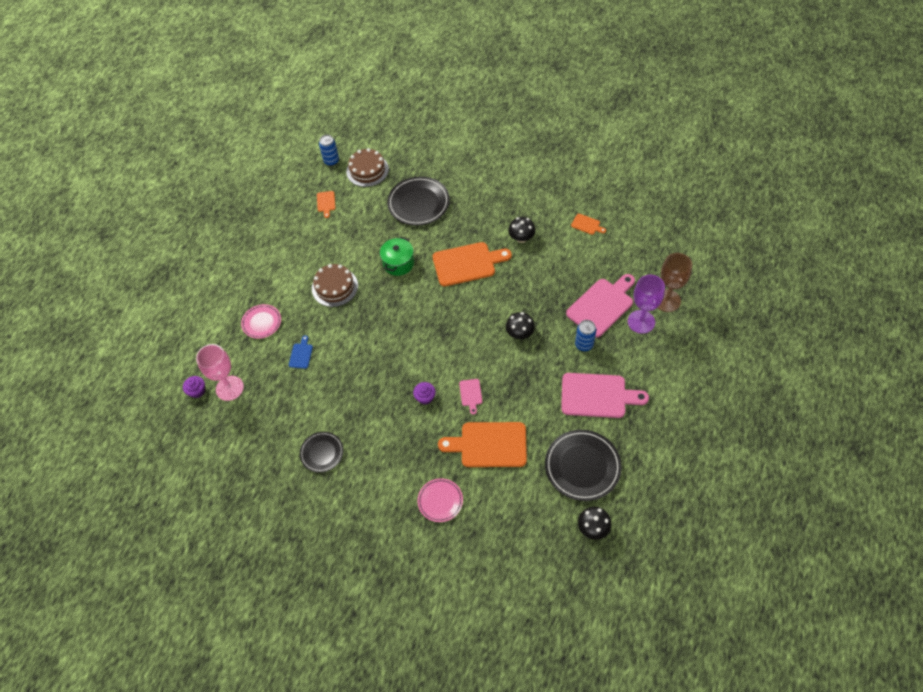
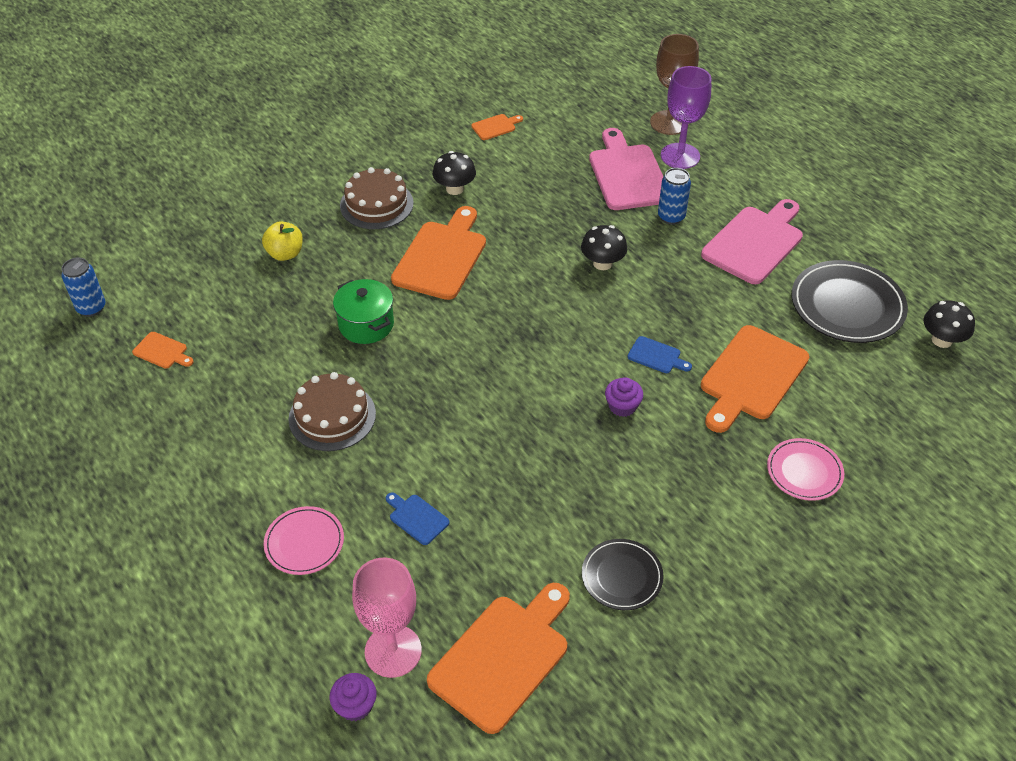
camera: 60 degrees left, 10 degrees down
brown cake [346,148,389,187] -> brown cake moved to [340,167,414,229]
black plate [387,176,450,226] -> yellow apple [262,221,303,261]
pink cutting board [459,379,482,415] -> blue cutting board [627,336,692,373]
none -> orange cutting board [427,583,570,734]

